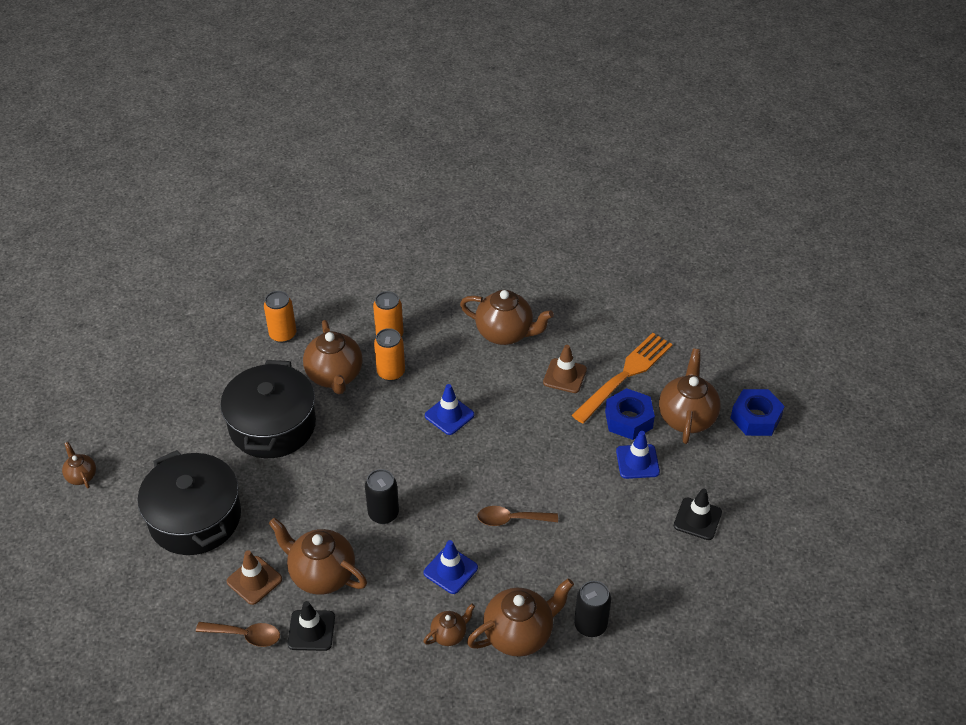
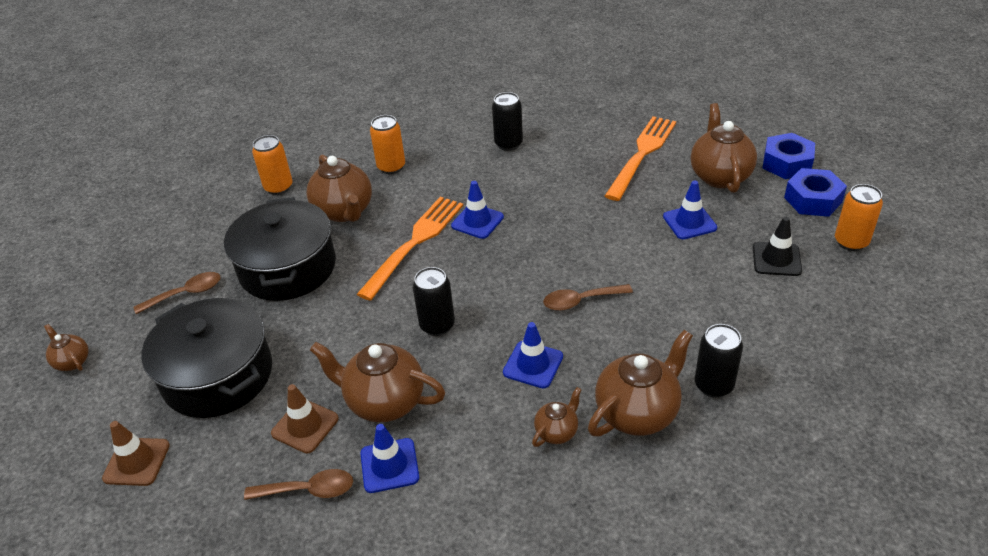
camera: 10 degrees left, 5 degrees down
black traffic cone [288,601,335,651] -> blue traffic cone [360,424,419,493]
orange can [374,328,405,381] -> orange can moved to [835,184,883,251]
brown teapot [460,290,554,345] -> black can [492,92,523,151]
brown traffic cone [543,345,587,393] -> brown traffic cone moved to [102,421,170,486]
blue nut [605,388,655,440] -> blue nut moved to [784,168,847,217]
none -> brown spoon [134,272,220,314]
none -> orange fork [357,197,463,301]

